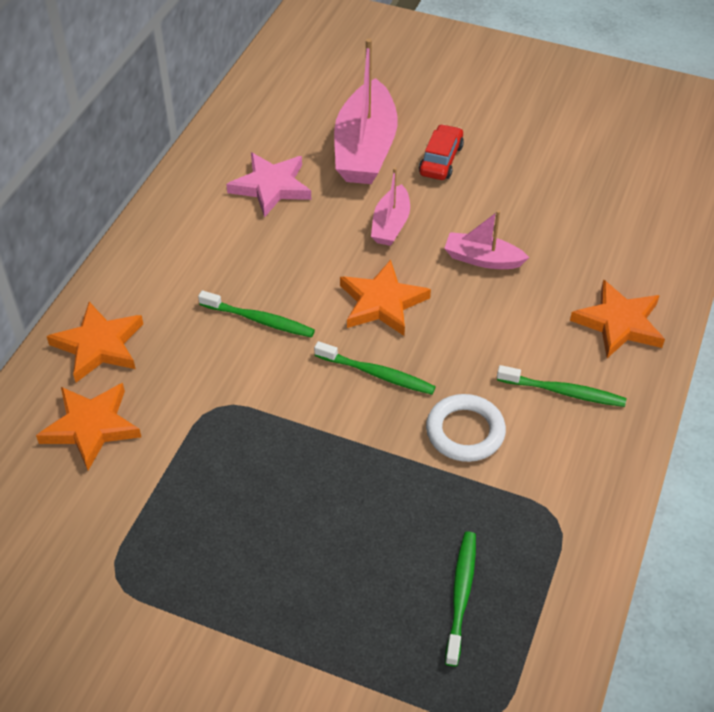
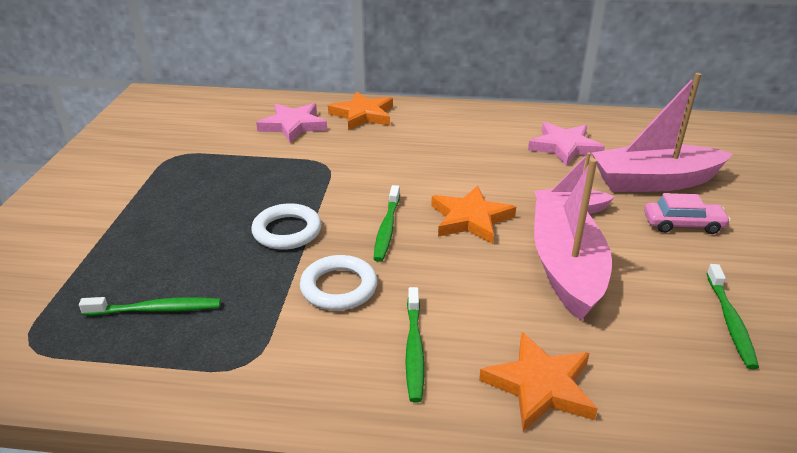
camera: 75 degrees right, 15 degrees down
orange star [36,383,141,470] -> pink star [256,103,327,143]
green toothbrush [198,290,315,338] -> green toothbrush moved to [706,264,759,369]
red car [419,124,464,180] -> pink car [644,193,731,234]
pink boat [444,210,529,269] -> pink boat [534,158,612,321], size x1.88
none -> white ring [251,203,321,250]

